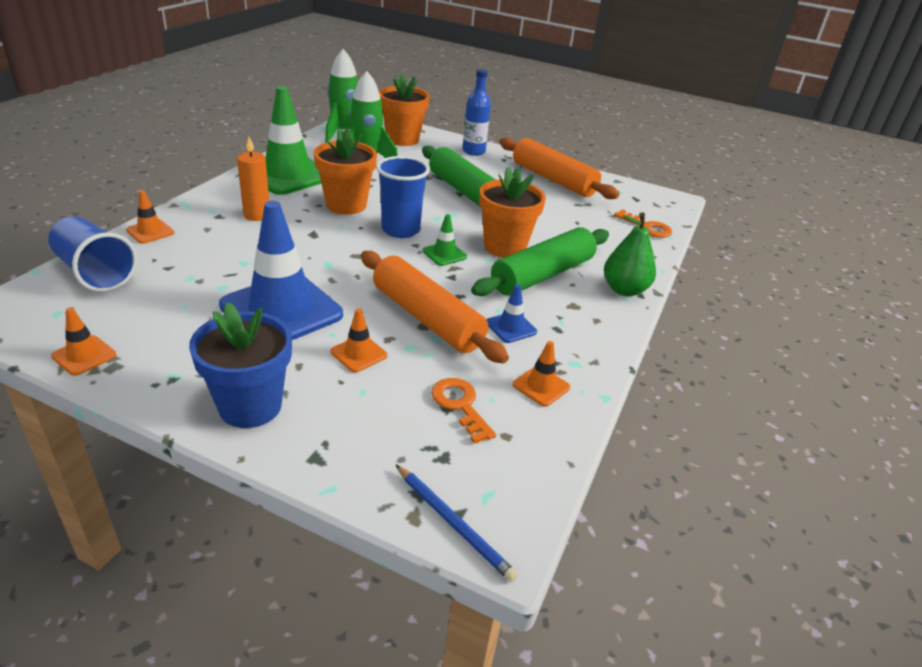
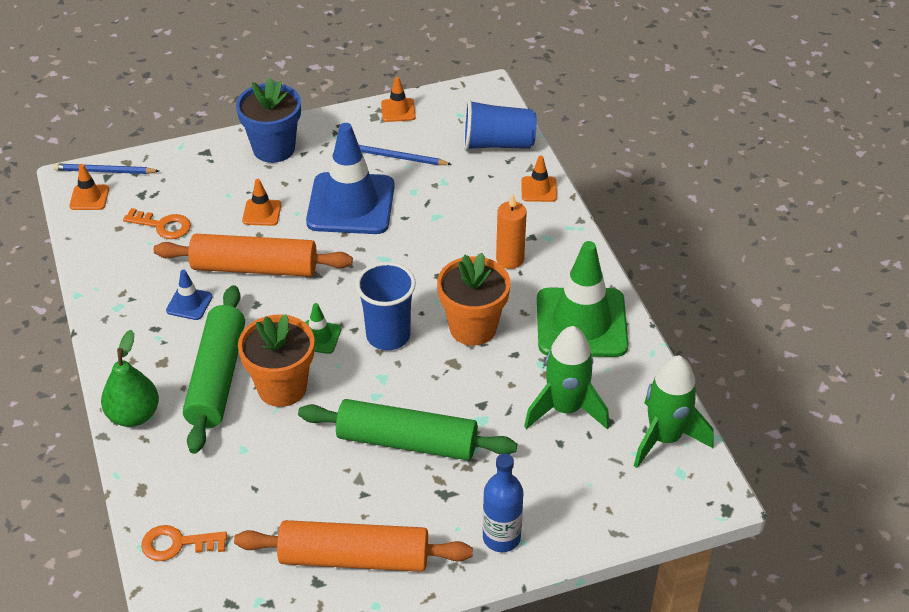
camera: 140 degrees right, 10 degrees up
orange flower pot [379,74,430,146] -> none
orange traffic cone [513,341,570,407] -> orange traffic cone moved to [69,164,109,210]
none -> blue pencil [359,145,452,165]

